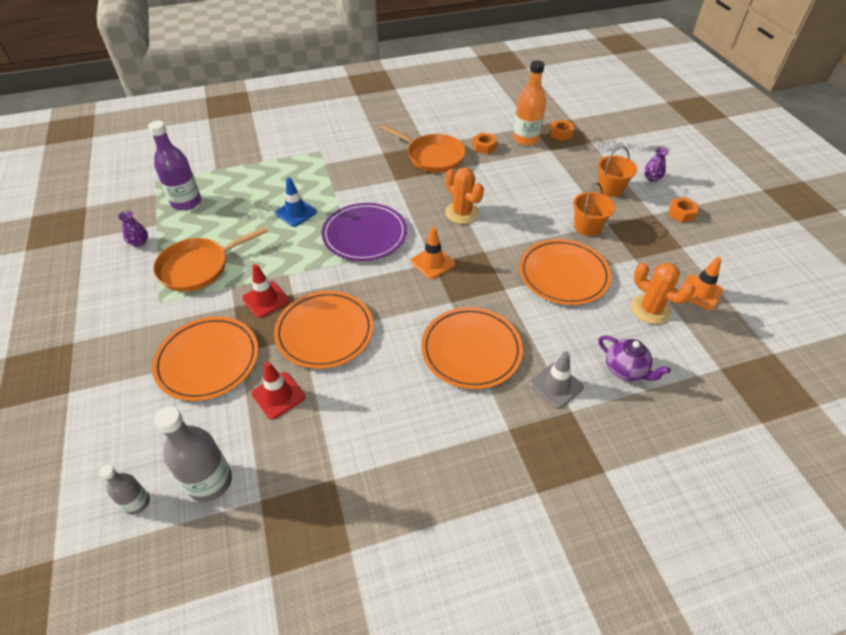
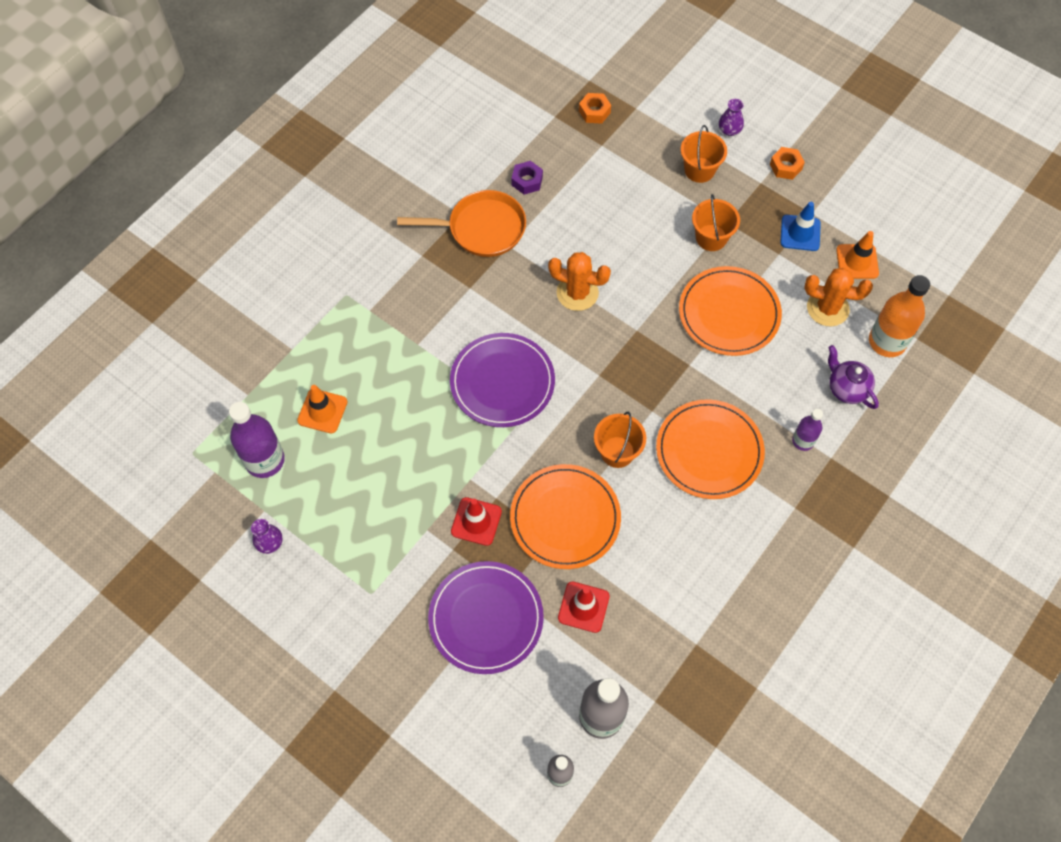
camera: 35 degrees left, 15 degrees up
orange plate [152,317,258,401] -> purple plate [428,561,544,674]
orange pan [153,226,268,292] -> none
blue traffic cone [275,177,317,227] -> blue traffic cone moved to [780,202,821,251]
orange traffic cone [411,227,455,279] -> orange traffic cone moved to [297,385,348,433]
orange nut [472,133,497,154] -> purple nut [511,161,543,195]
orange bottle [513,60,546,146] -> orange bottle moved to [869,275,930,357]
grey traffic cone [529,351,584,409] -> purple bottle [792,409,823,451]
purple teapot [599,335,671,381] -> purple teapot turned 135 degrees counterclockwise [828,345,879,409]
none -> orange bucket [594,412,646,468]

